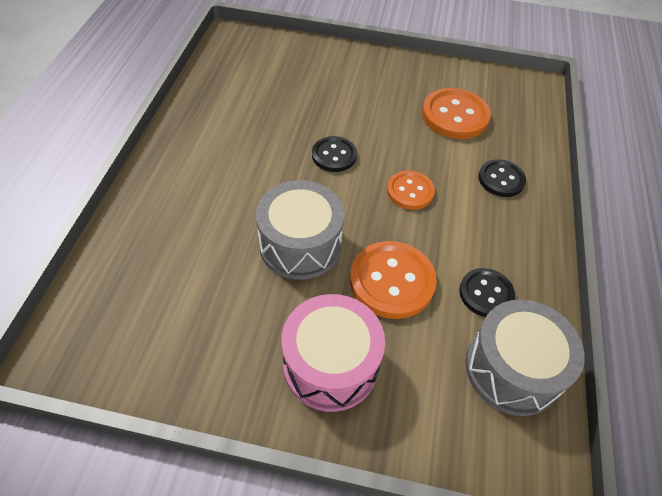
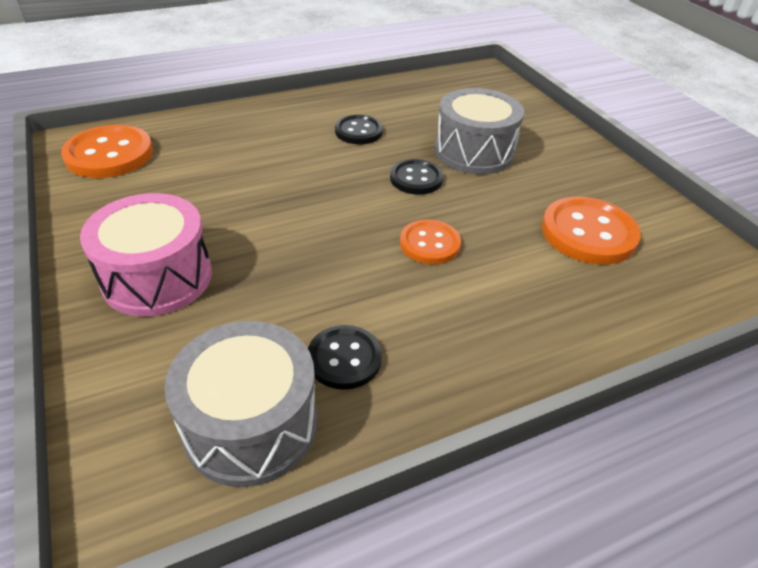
camera: 55 degrees right, 10 degrees down
grey drum [256,180,344,280] -> grey drum moved to [435,88,524,175]
orange button [350,241,437,319] -> orange button moved to [61,125,153,178]
black button [478,159,526,197] -> black button moved to [335,115,383,144]

